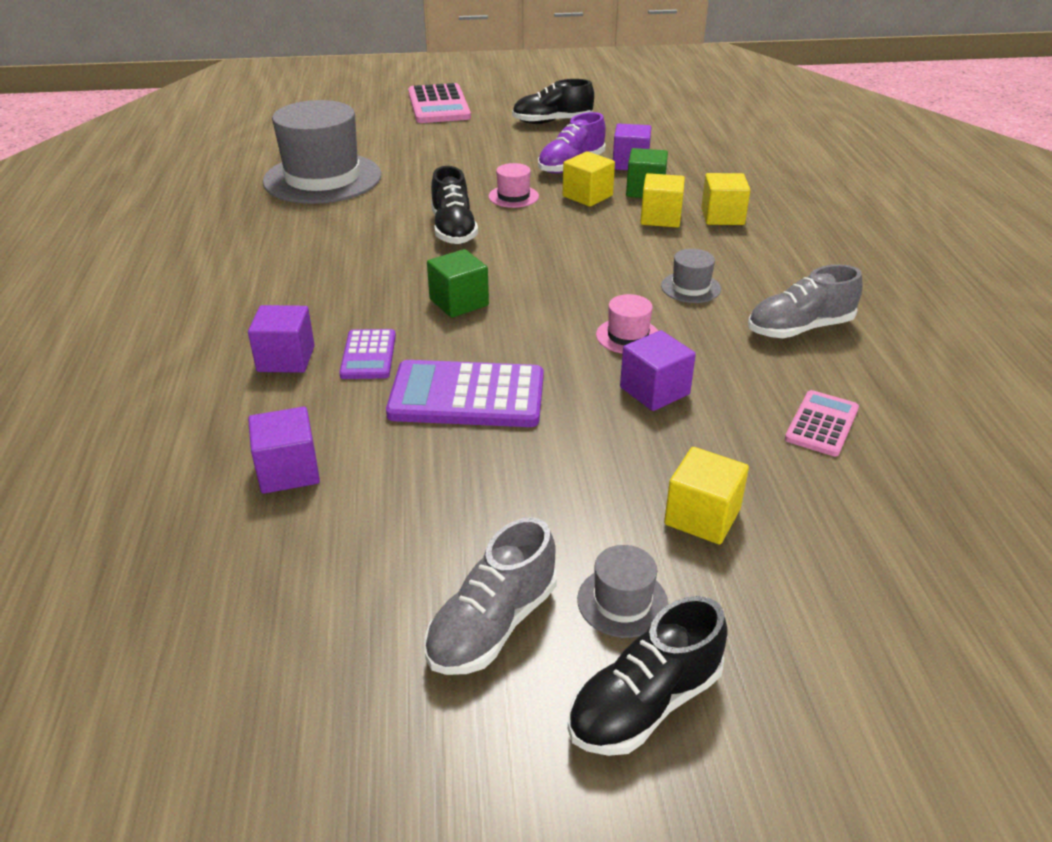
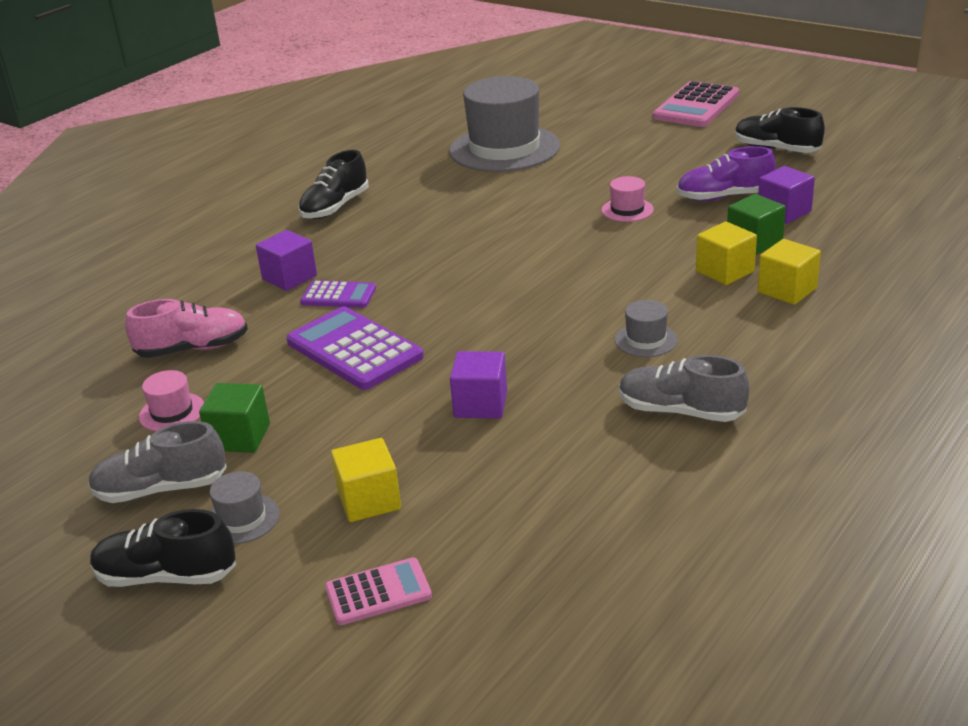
camera: 45 degrees right, 5 degrees down
purple cube [248,407,320,494] -> pink shoe [125,299,248,358]
purple calculator [339,329,396,379] -> purple calculator turned 120 degrees counterclockwise [300,280,376,308]
green cube [427,249,489,318] -> green cube moved to [199,383,270,453]
black shoe [431,166,478,244] -> black shoe moved to [298,150,369,219]
yellow cube [563,151,615,207] -> none
pink hat [596,294,658,354] -> pink hat moved to [139,370,204,431]
pink calculator [785,390,859,456] -> pink calculator moved to [325,557,432,625]

